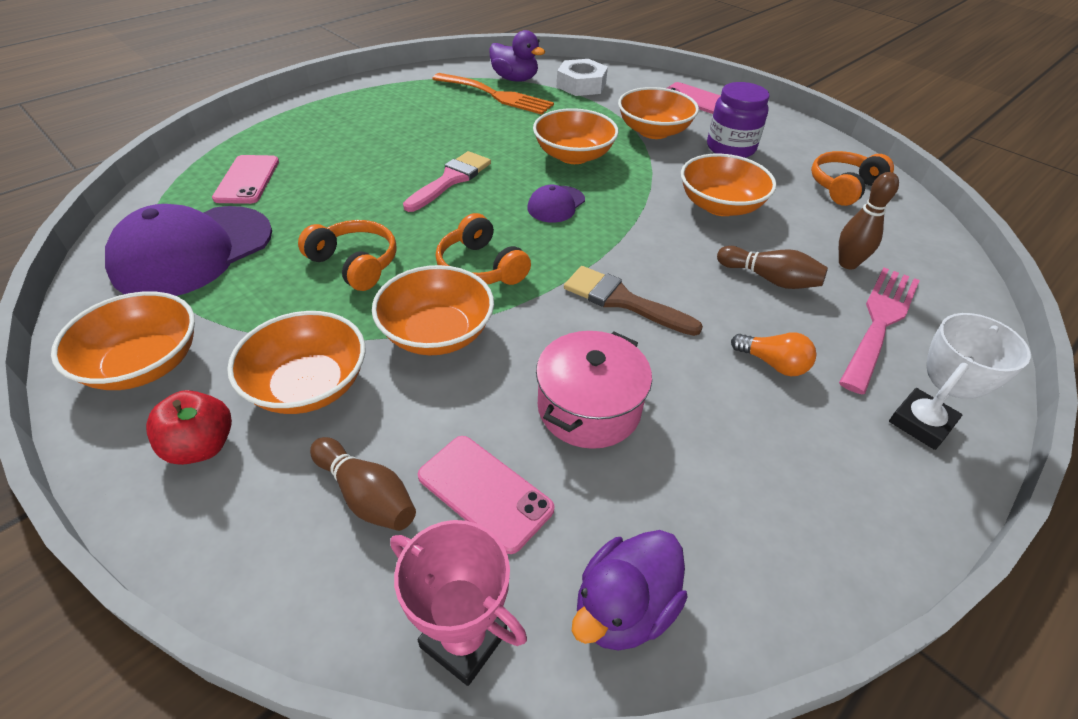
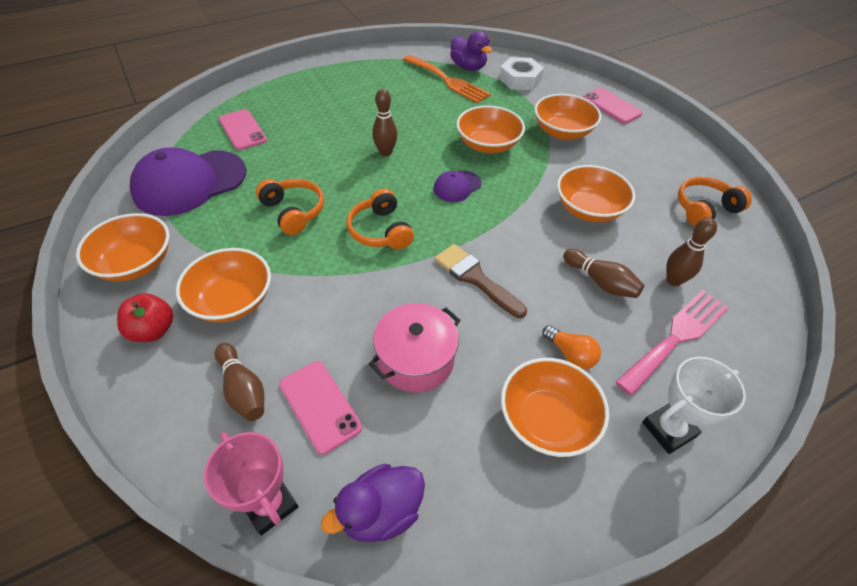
camera: 15 degrees right, 5 degrees up
pink phone [212,155,279,204] -> pink phone turned 45 degrees counterclockwise [219,109,267,150]
orange bowl [372,265,494,355] -> orange bowl moved to [501,358,609,457]
pink brush [403,151,491,212] -> brown bowling pin [372,89,398,156]
purple jar [707,82,769,158] -> none

